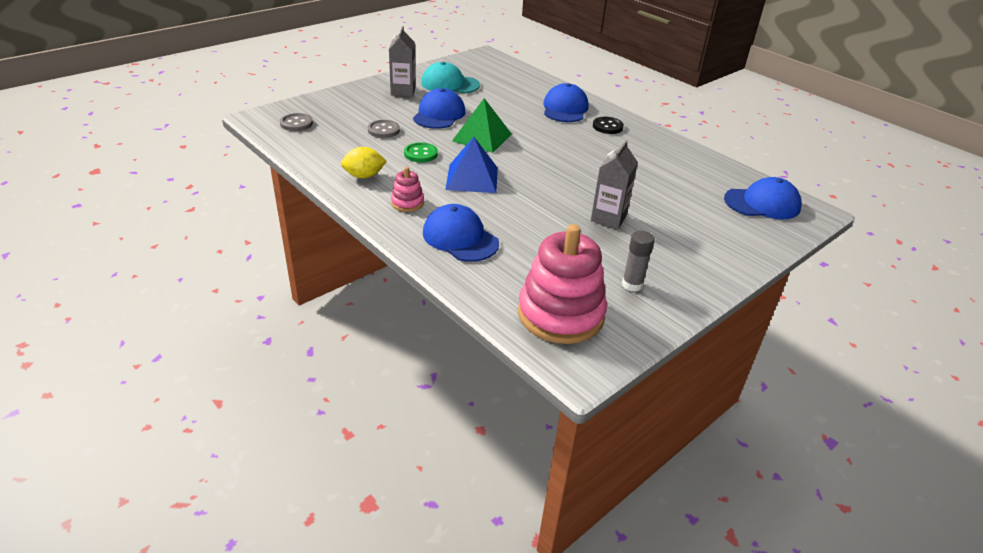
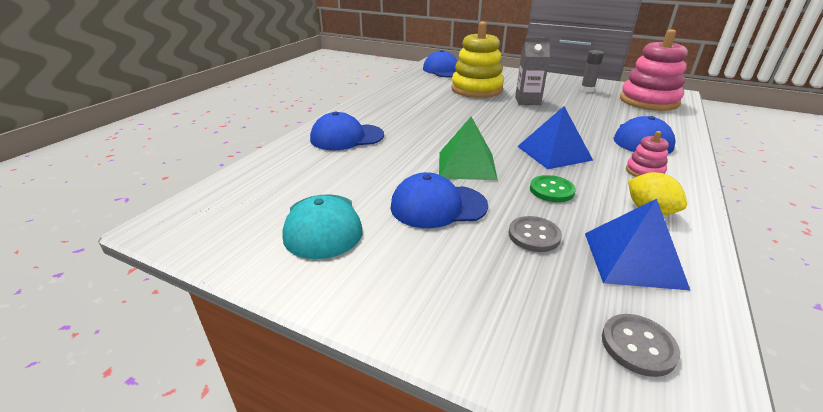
camera: 110 degrees left, 5 degrees down
grey carton [389,26,416,97] -> none
black button [593,117,624,134] -> none
none -> yellow stacking toy [451,22,504,98]
none -> blue pyramid [585,199,691,291]

